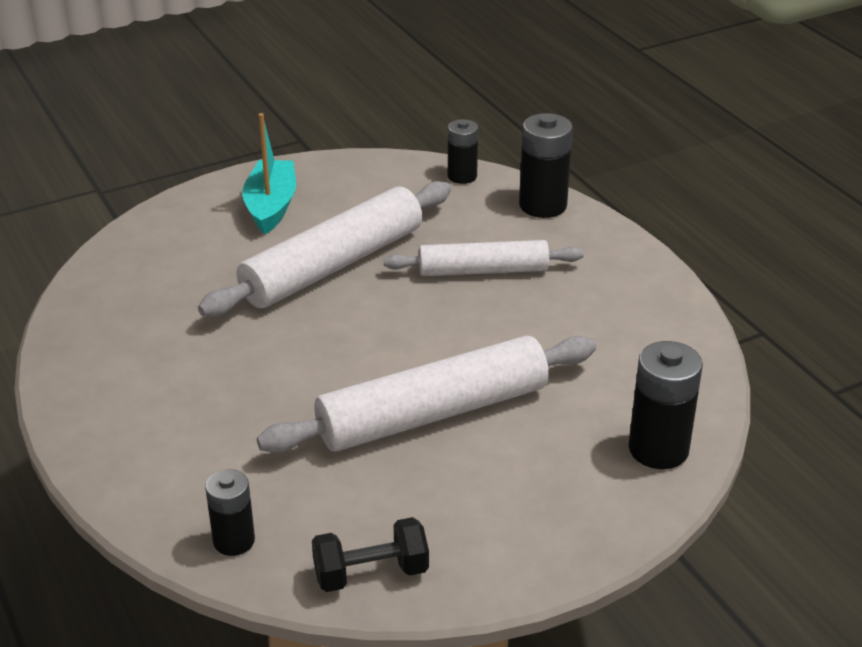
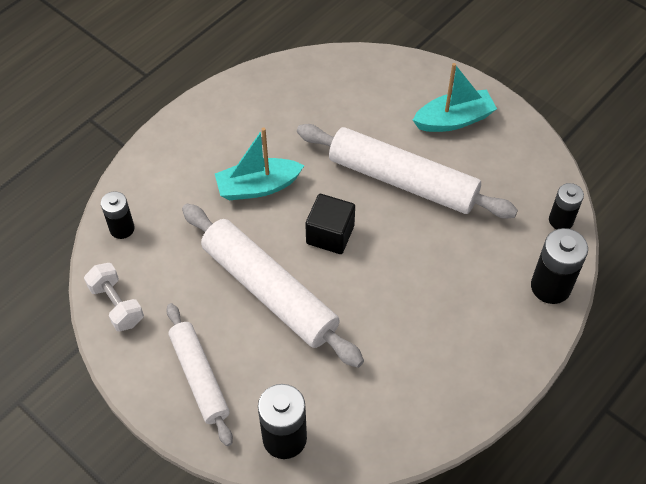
camera: 70 degrees right, 20 degrees up
black dumbbell [312,517,429,592] -> white dumbbell [84,263,144,331]
white rolling pin [384,240,584,276] -> white rolling pin moved to [166,303,233,446]
none -> turquoise boat [215,127,304,200]
none -> black cube [305,194,355,254]

